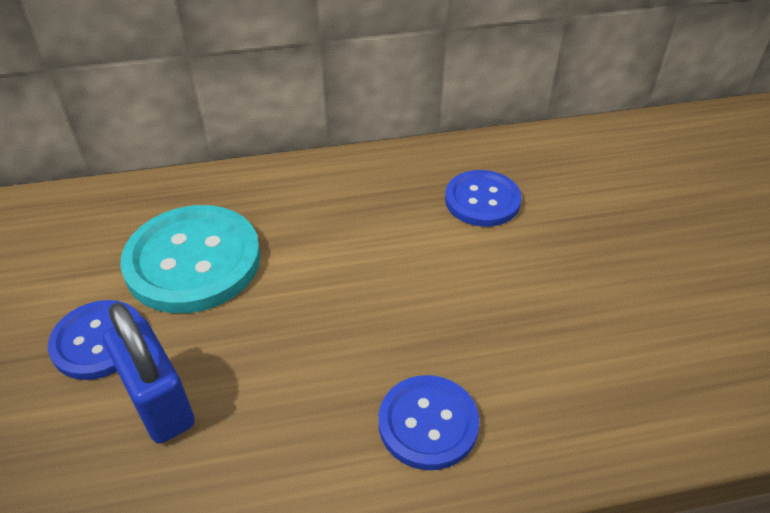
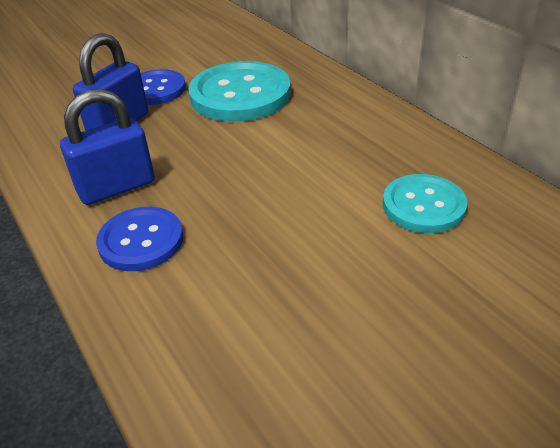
camera: 70 degrees right, 5 degrees down
blue button [445,170,522,227] -> turquoise button [383,174,467,233]
none -> blue padlock [60,89,155,205]

